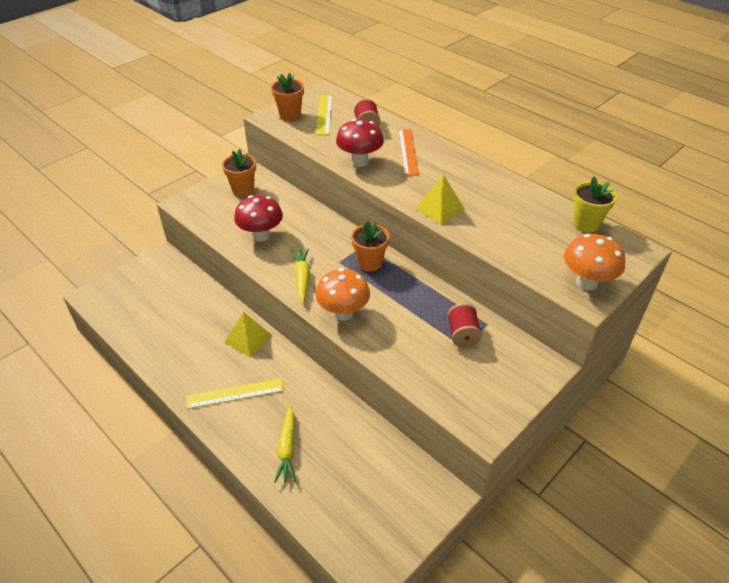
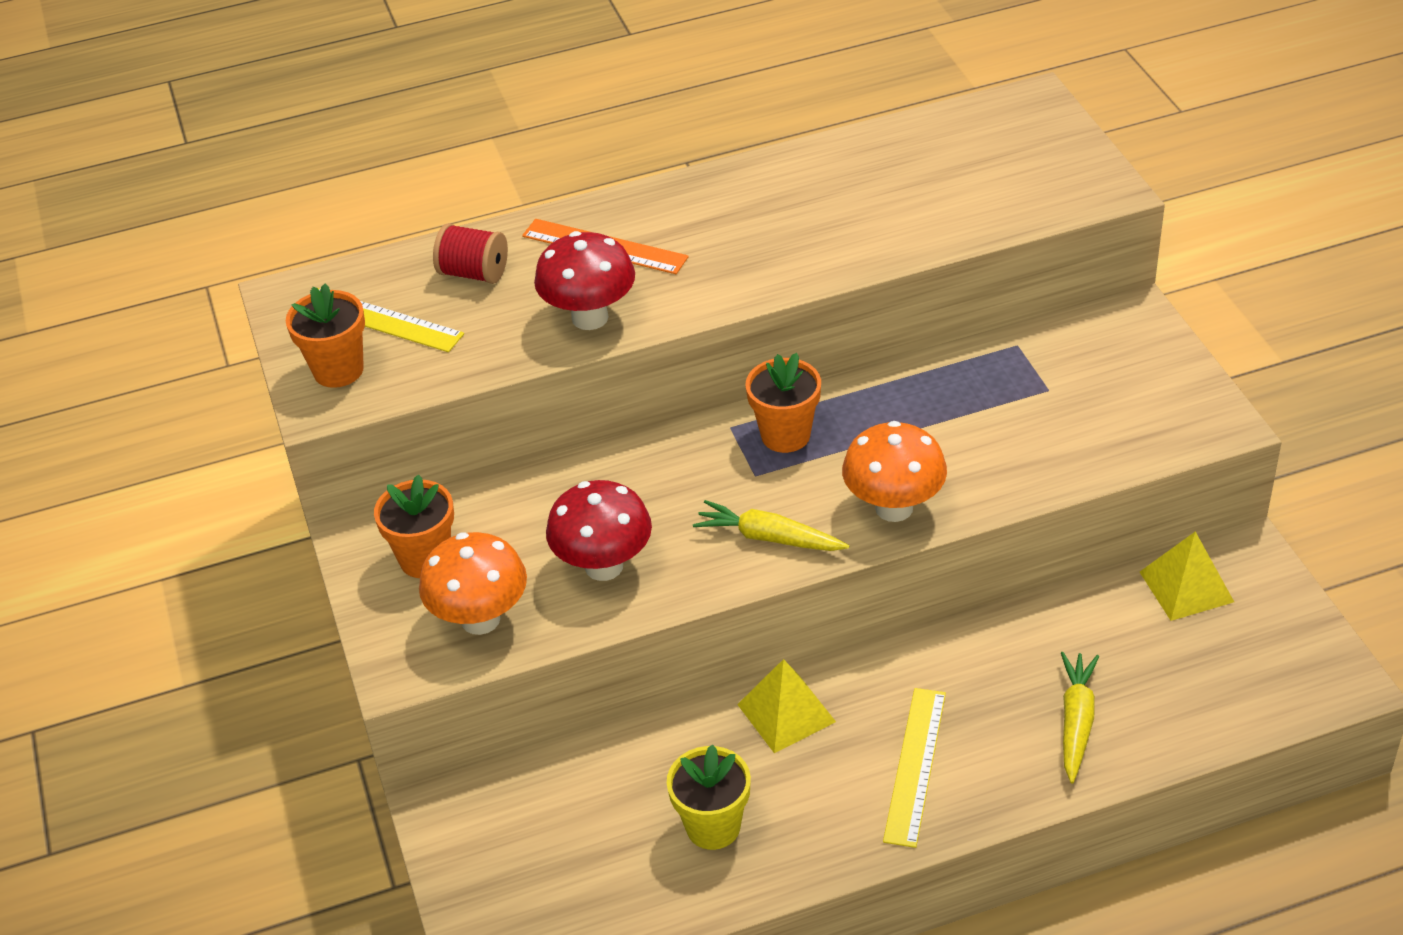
camera: 60 degrees left, 0 degrees up
yellow carrot [274,406,296,483] -> yellow carrot turned 105 degrees counterclockwise [1061,652,1099,784]
yellow pyramid [415,175,465,225] -> yellow pyramid moved to [1140,531,1234,621]
red spool [447,303,482,347] -> none
orange mushroom [564,234,625,291] -> orange mushroom moved to [419,532,527,635]
yellow flower pot [573,176,617,233] -> yellow flower pot moved to [667,744,751,850]

